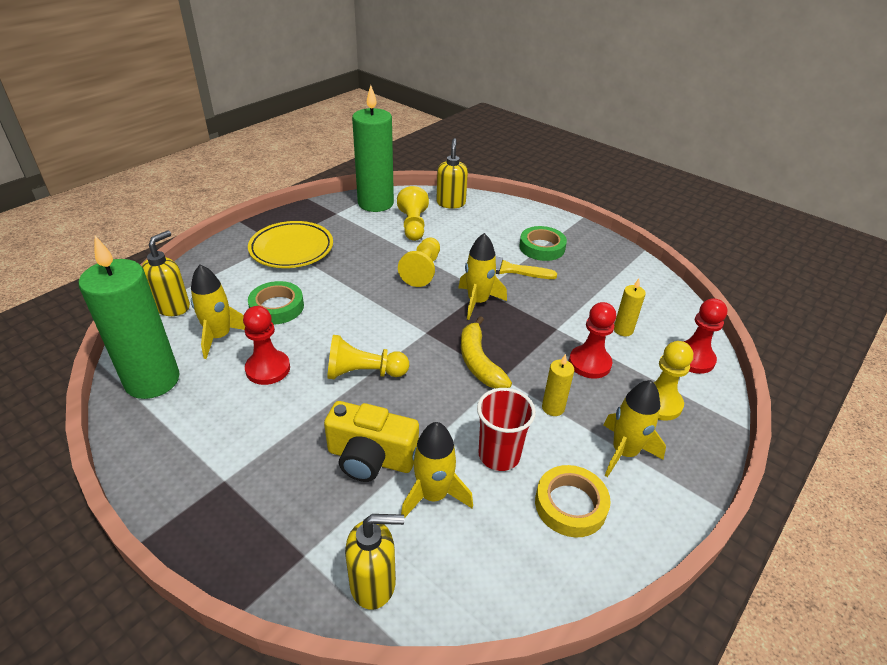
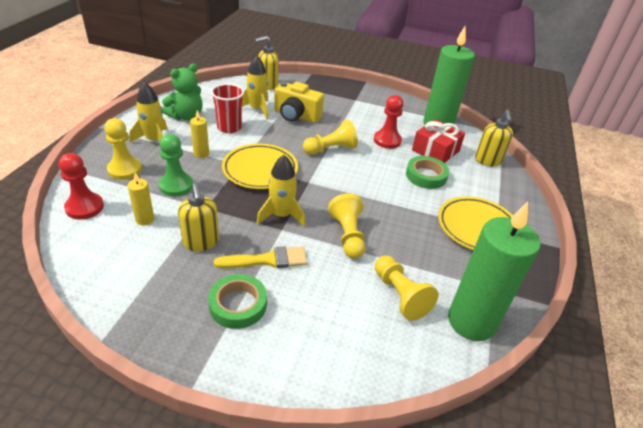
camera: 155 degrees right, 0 degrees up
yellow rocket [191,264,245,359] -> red gift [412,119,465,163]
yellow camera [324,401,419,482] -> yellow camera turned 150 degrees counterclockwise [274,82,324,123]
yellow soap dispenser [436,138,468,208] -> yellow soap dispenser moved to [178,183,219,251]
yellow banana [461,316,512,388] -> yellow plate [222,144,298,189]
yellow tape [535,465,611,537] -> green teddy bear [162,64,203,120]
red pawn [569,302,616,379] -> green pawn [159,134,193,196]

